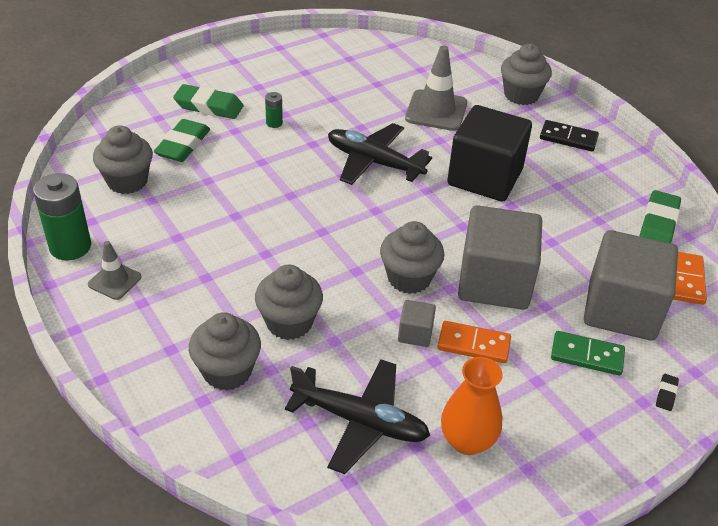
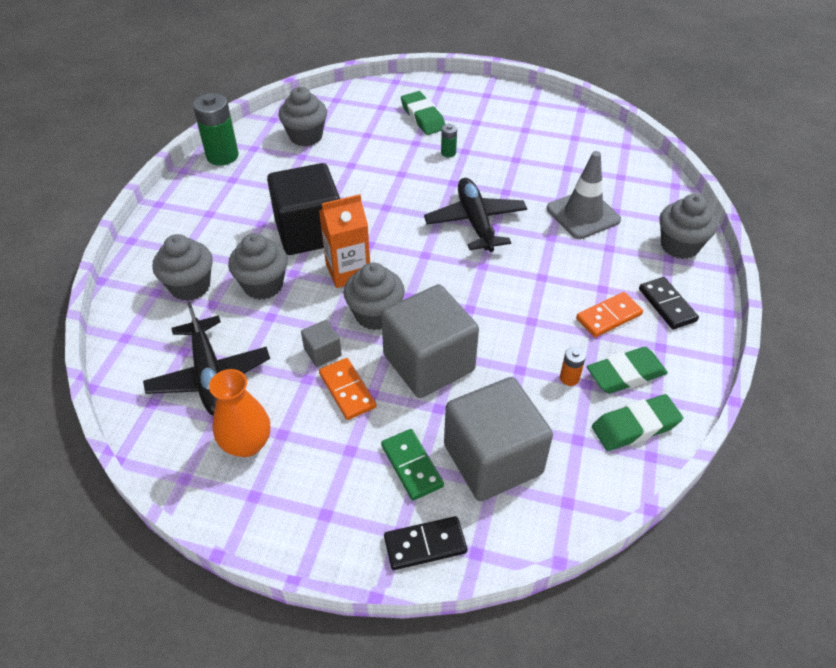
camera: 50 degrees right, 5 degrees up
grey traffic cone [88,241,142,300] -> none
green eraser [154,119,210,162] -> green eraser moved to [587,347,668,394]
black cube [447,105,532,202] -> black cube moved to [267,163,340,255]
black eraser [656,374,679,411] -> black domino [384,516,467,570]
orange domino [673,252,707,305] -> orange domino moved to [576,292,643,337]
none -> orange carton [319,194,370,288]
none -> orange battery [560,347,586,386]

